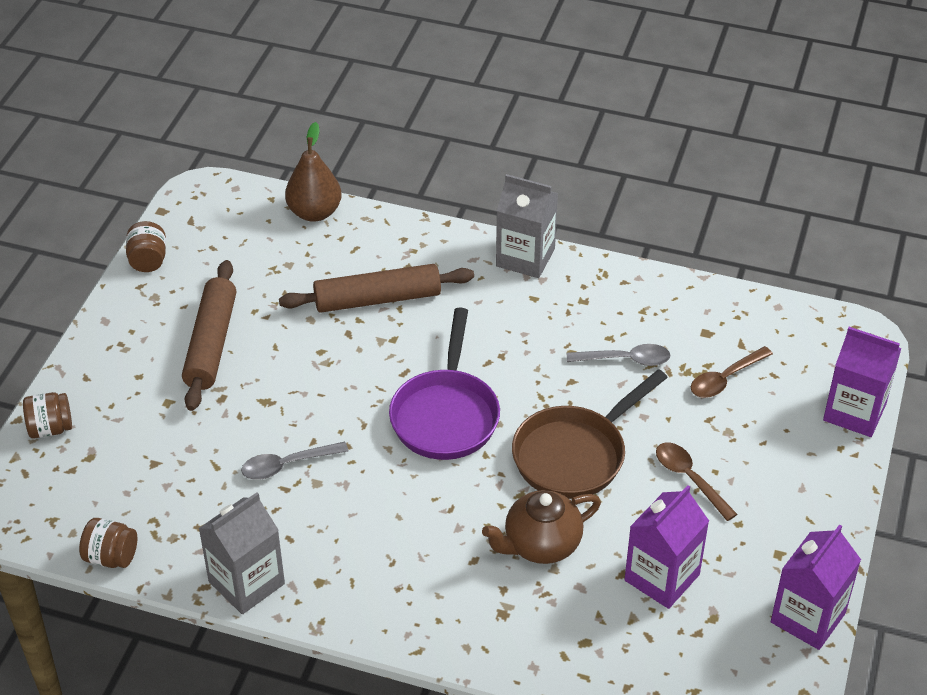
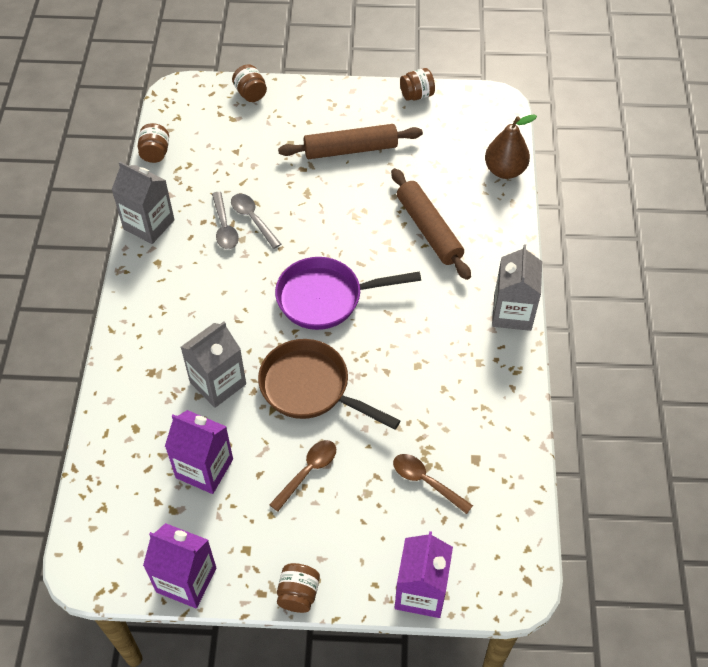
camera: 75 degrees right, 10 degrees up
brown teapot [482,490,601,564] -> grey carton [181,322,246,408]
grey spoon [567,344,670,366] -> grey spoon moved to [212,192,239,249]
none -> brown jar [277,563,320,613]

